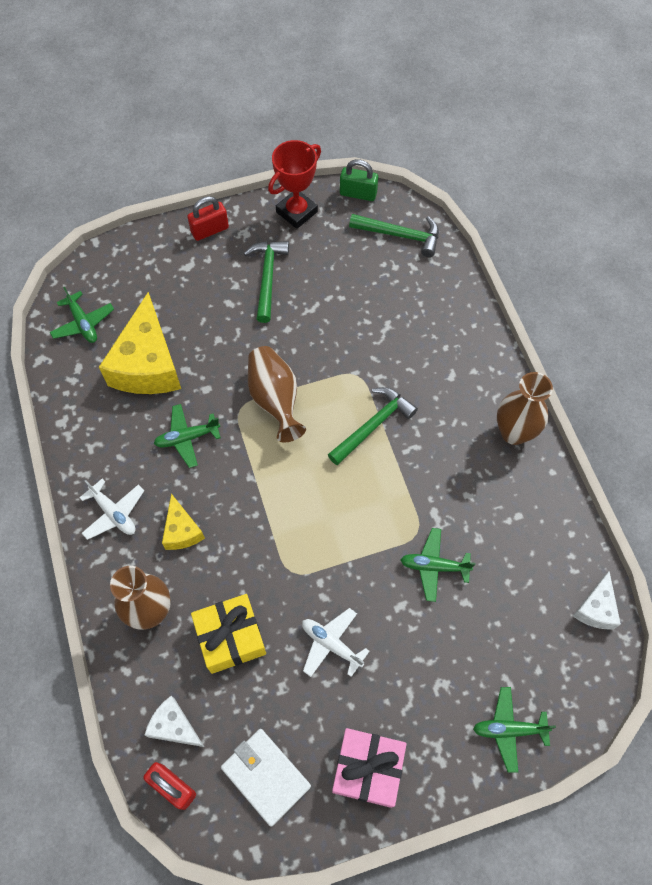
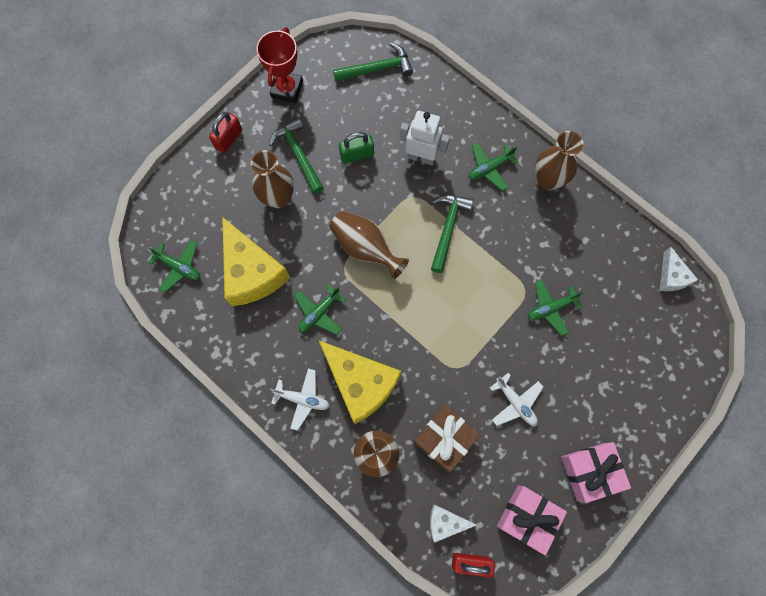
camera: 30 degrees left, 10 degrees up
yellow cheese [162,494,205,550] -> yellow cheese [319,341,401,424], size x1.98
yellow gift [191,594,266,674] -> brown gift [413,405,480,472]
white wallet [221,729,311,827] -> pink gift [497,485,567,555]
white plane [302,608,370,677] -> white plane turned 135 degrees counterclockwise [490,373,543,426]
green padlock [340,159,378,201] -> green padlock moved to [339,132,374,164]
green plane [473,687,556,773] -> green plane moved to [468,143,519,191]
none -> brown vase [251,150,294,208]
none -> white robot [400,111,450,165]

